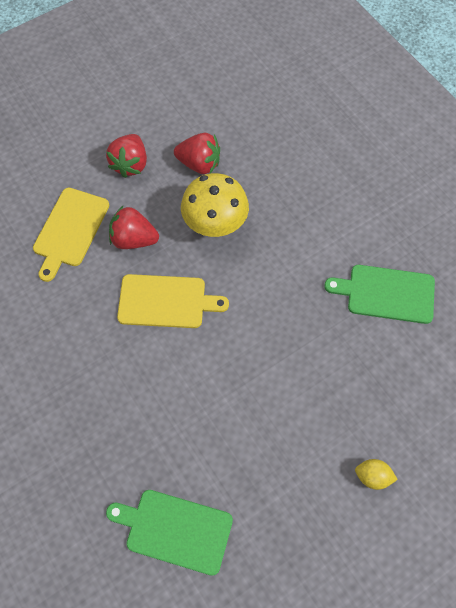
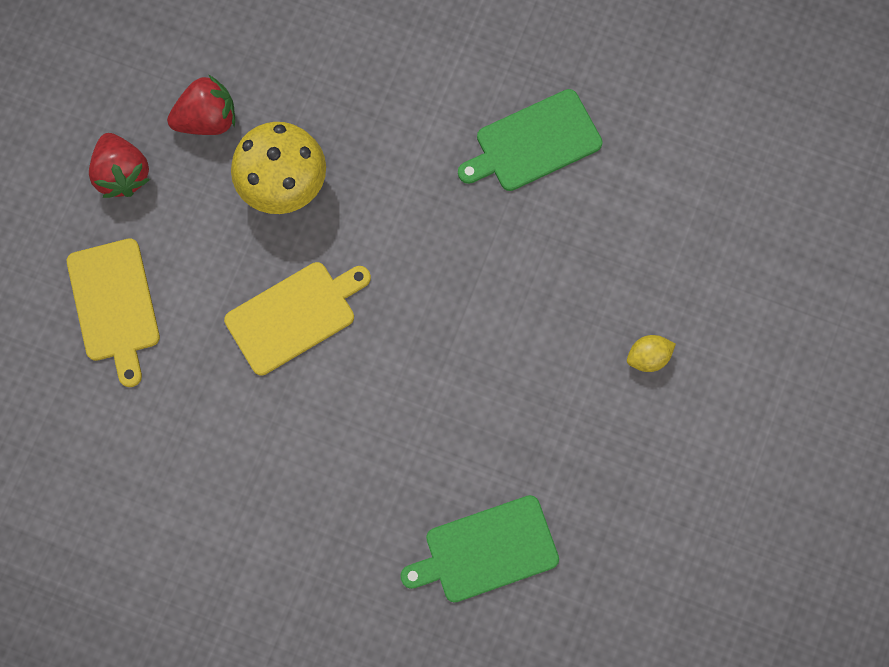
camera: 35 degrees left, 10 degrees up
red strawberry [109,206,159,249] -> none

